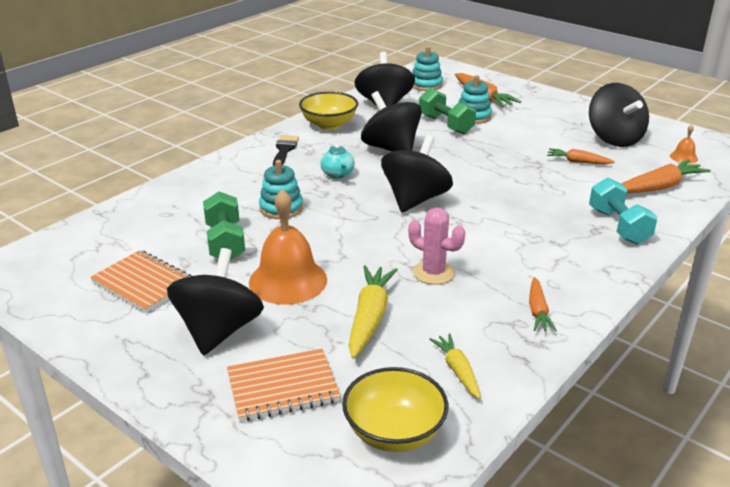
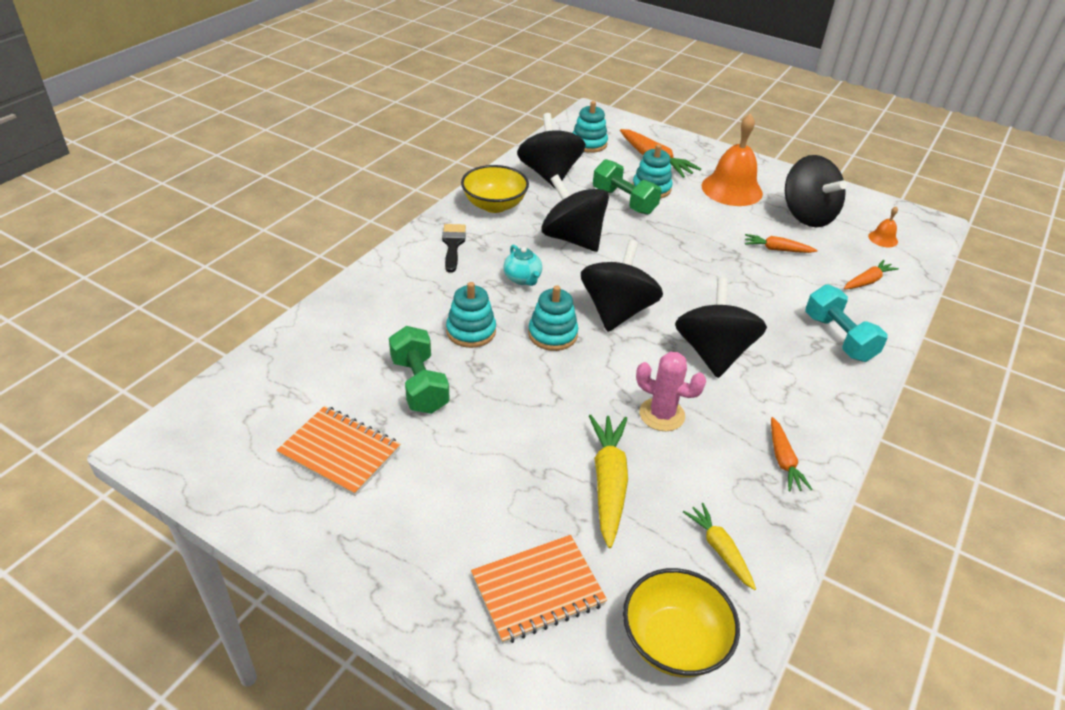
camera: 10 degrees left, 10 degrees up
black spinning top [167,248,264,356] -> black spinning top moved to [675,278,767,378]
orange bell [249,189,327,305] -> orange bell moved to [702,114,763,206]
orange carrot [621,159,711,193] -> orange carrot [844,260,899,289], size x0.60
none -> turquoise stacking toy [528,285,578,351]

